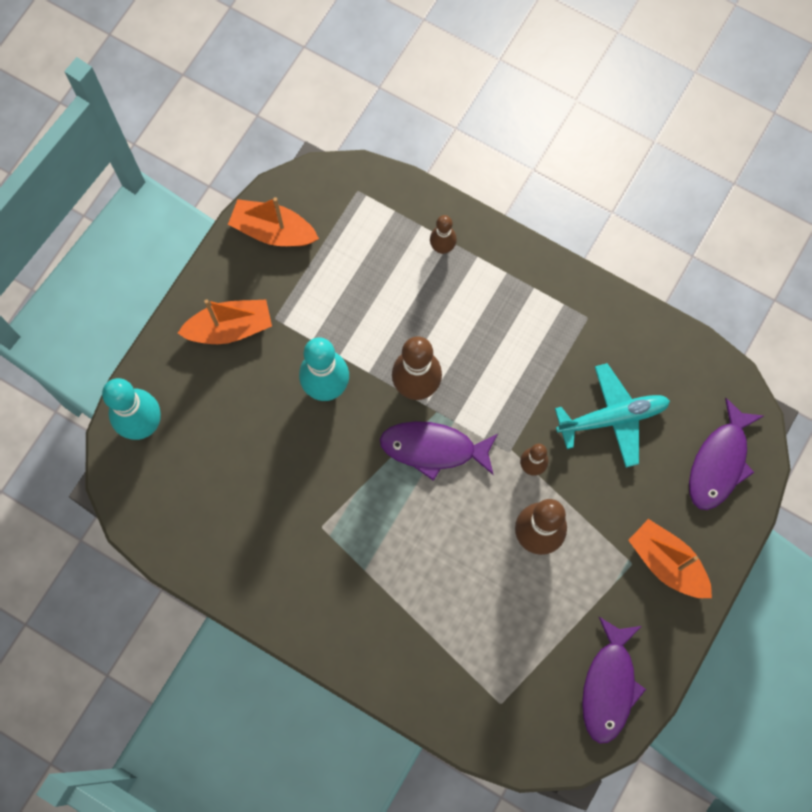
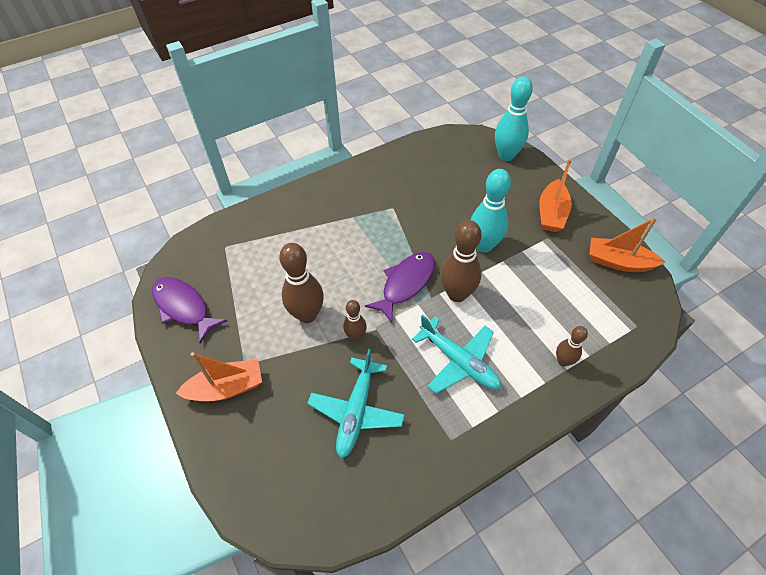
camera: 120 degrees right, 20 degrees down
orange boat [228,197,319,246] -> orange boat turned 120 degrees counterclockwise [589,217,665,272]
purple fish [689,398,764,510] -> none
none -> turquoise plane [412,315,501,394]

